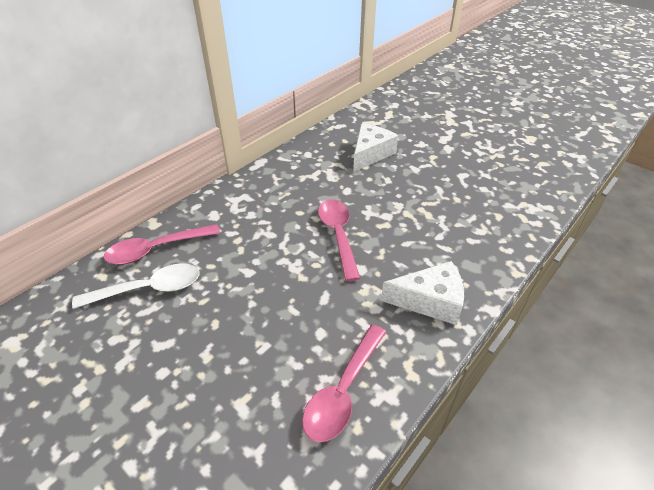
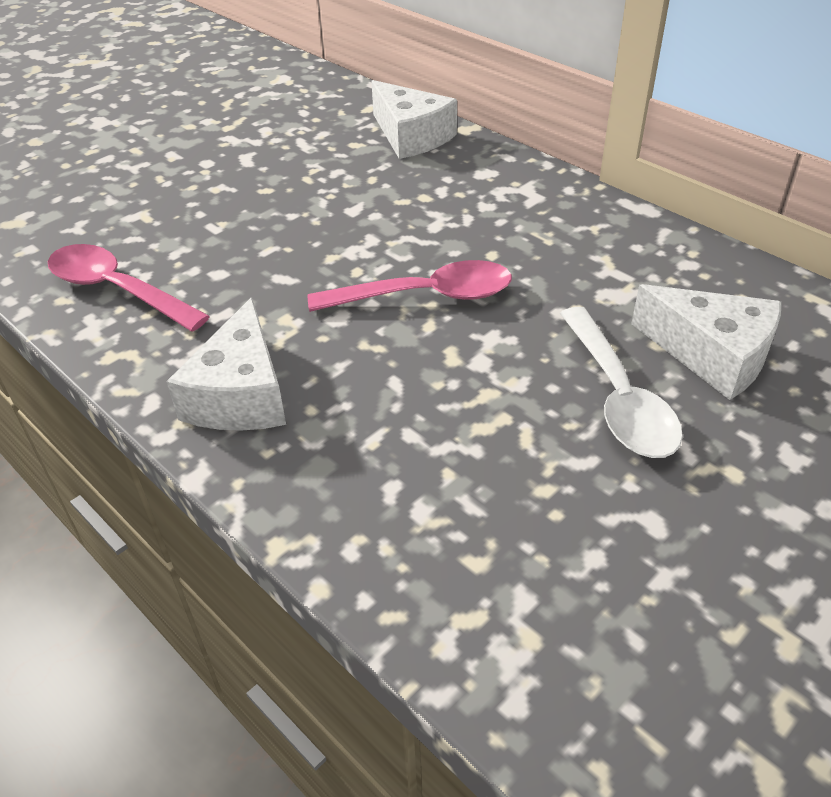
camera: 95 degrees right, 0 degrees up
white spoon [72,263,200,309] -> white spoon moved to [560,307,683,458]
pink spoon [104,224,220,265] -> white cheese [371,80,457,159]

